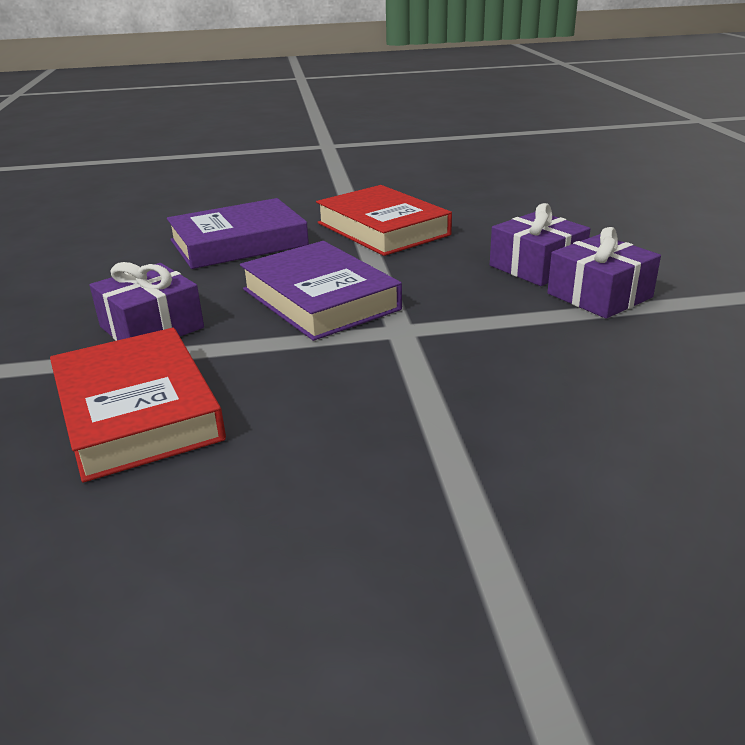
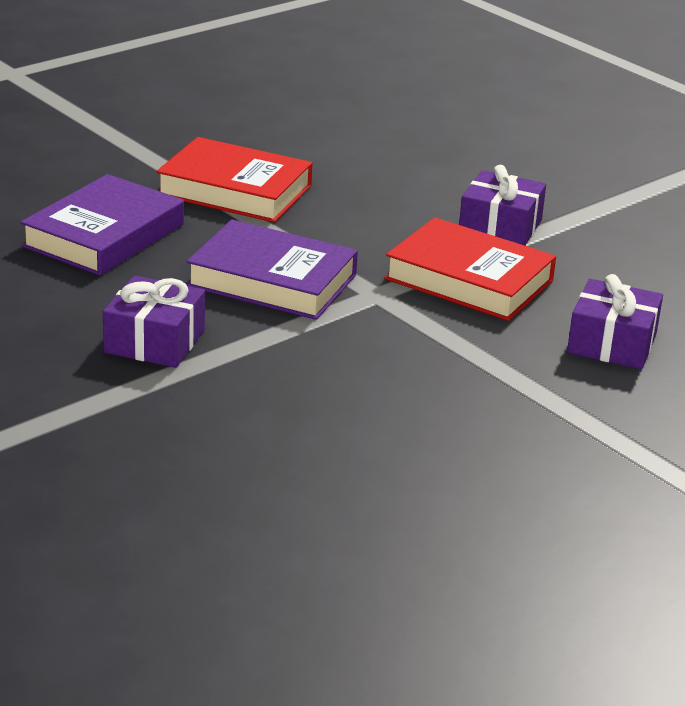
camera: 35 degrees left, 0 degrees up
red book [50,328,226,483] -> red book moved to [384,217,556,321]
purple gift [490,203,590,286] -> purple gift moved to [567,274,663,369]

